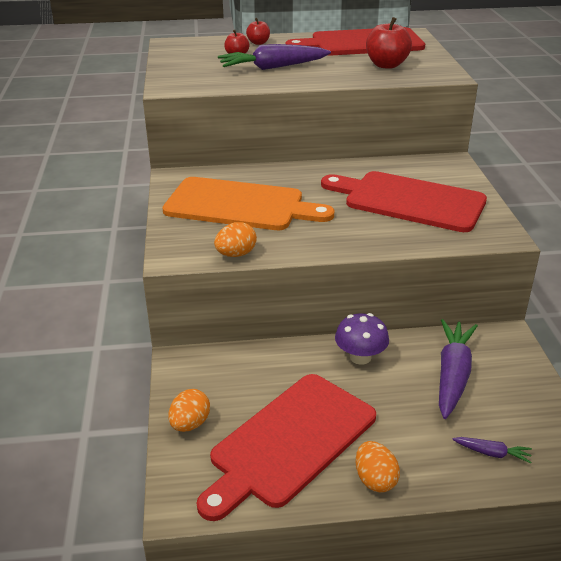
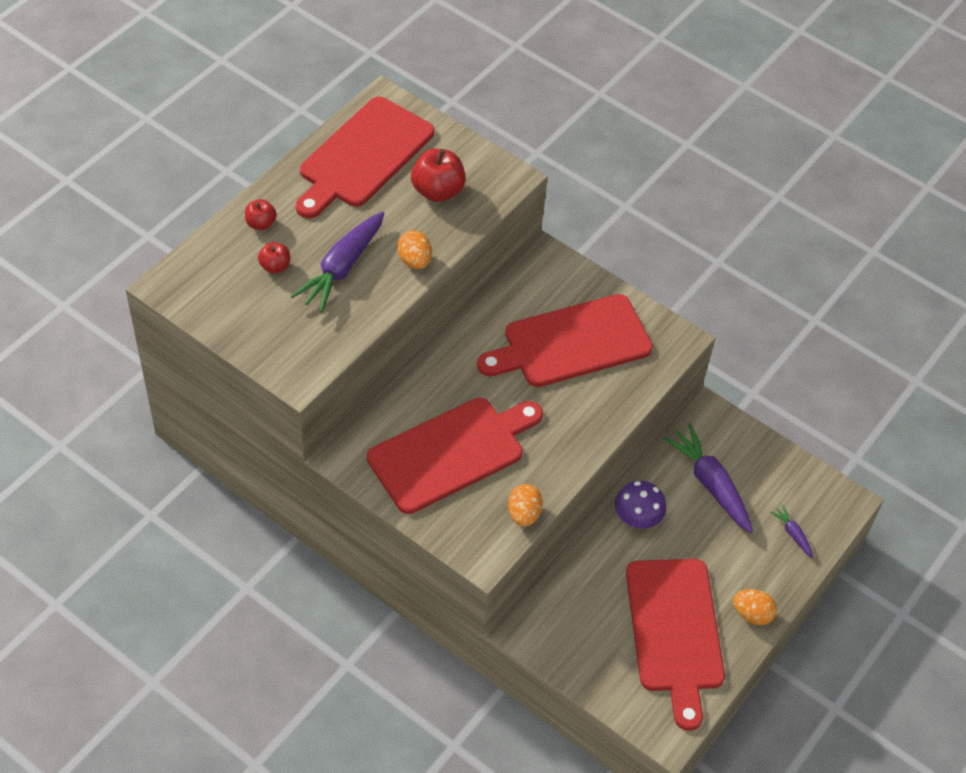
camera: 50 degrees left, 20 degrees up
orange cutting board [162,177,334,230] -> red cutting board [367,398,543,514]
orange egg [168,389,210,432] -> orange egg moved to [397,231,432,269]
purple carrot [452,437,532,464] -> purple carrot turned 90 degrees counterclockwise [770,505,813,558]

